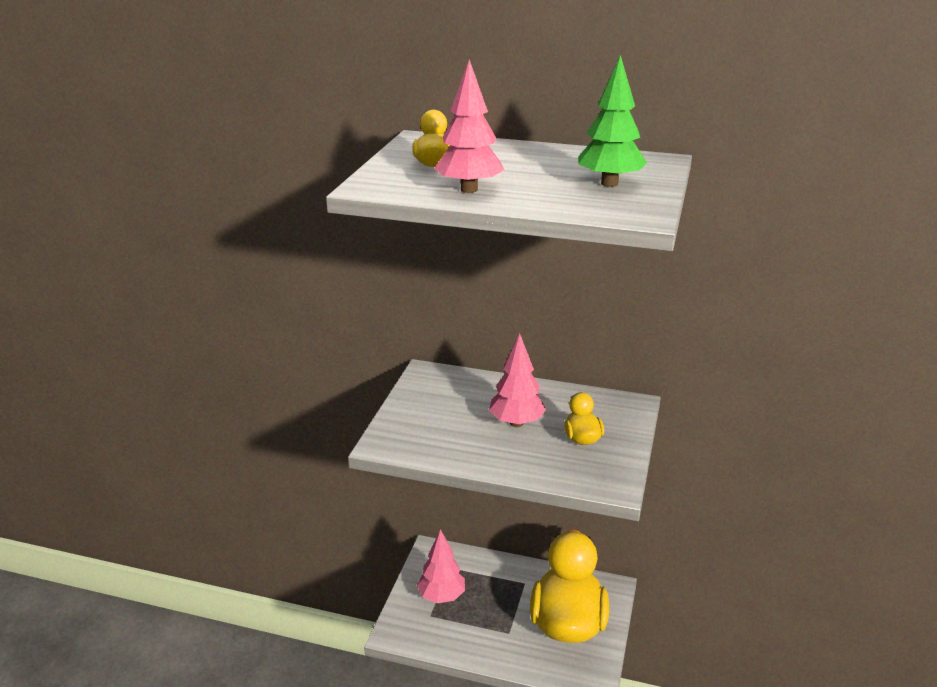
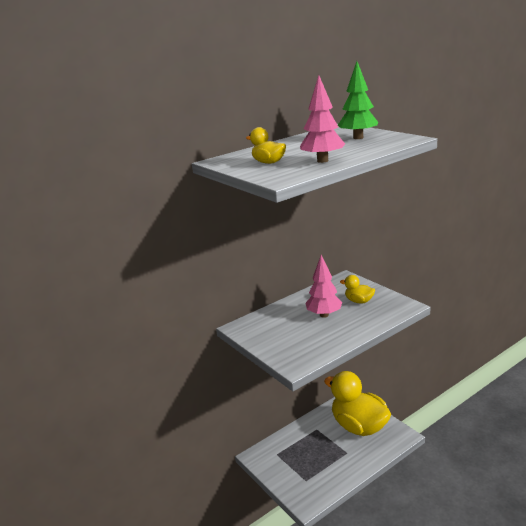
camera: 50 degrees left, 5 degrees down
pink tree [417,529,465,603] -> none

